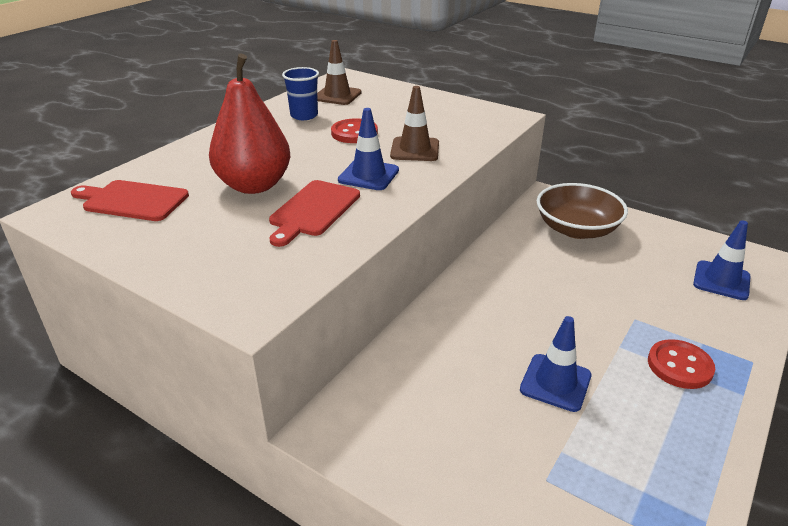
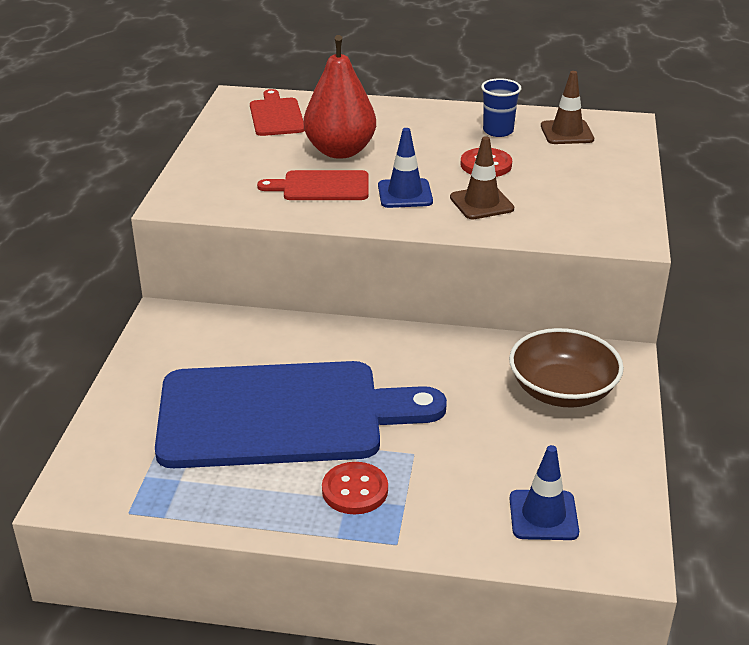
camera: 65 degrees right, 0 degrees up
blue traffic cone [520,316,591,412] -> blue cutting board [155,361,447,468]

